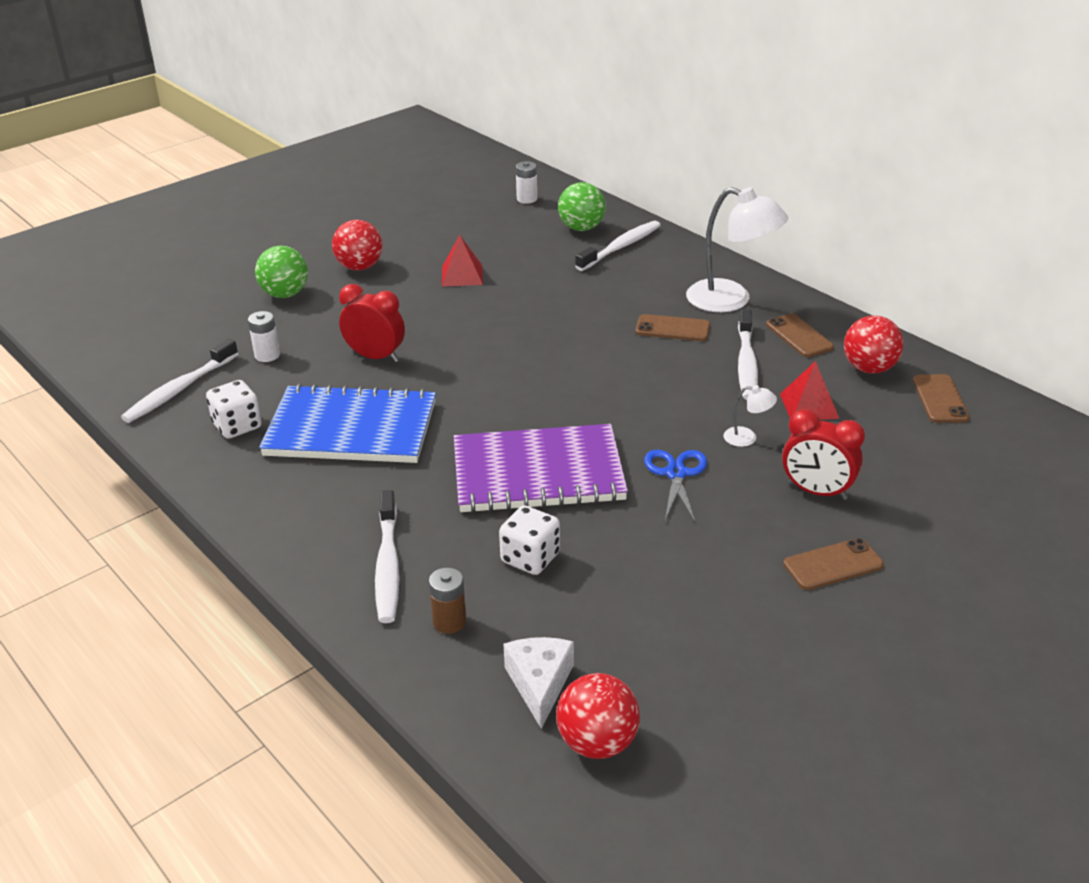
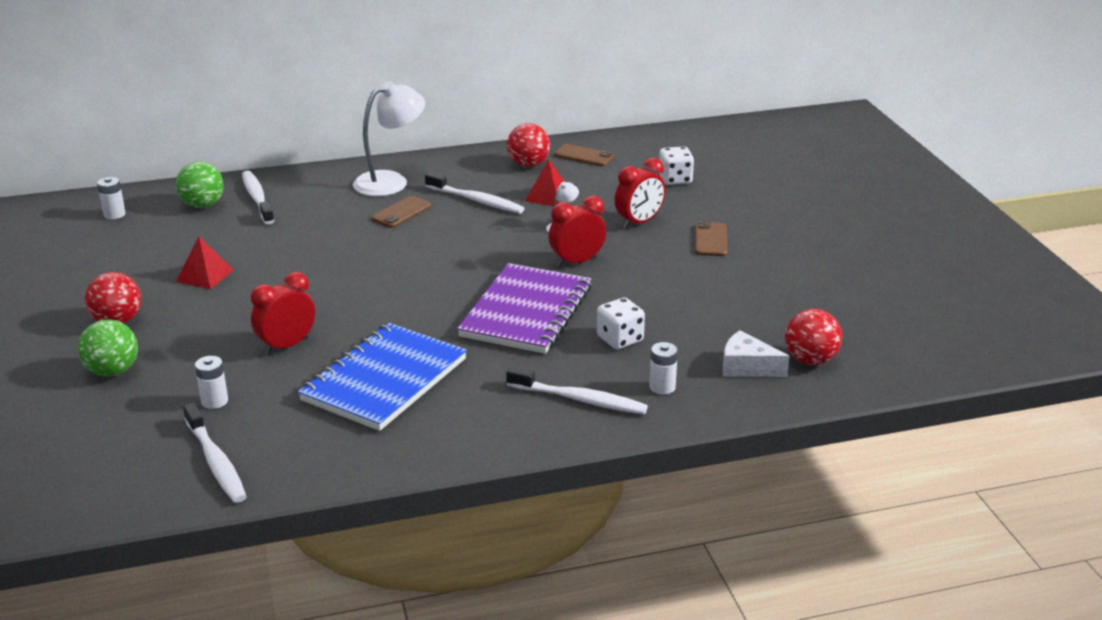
camera: 65 degrees left, 5 degrees down
white dice [206,380,262,439] -> white dice moved to [659,147,694,185]
brown battery [429,568,466,634] -> white battery [649,342,678,395]
blue scissors [644,450,707,522] -> red clock [549,196,606,267]
brown phone [766,314,834,357] -> none

